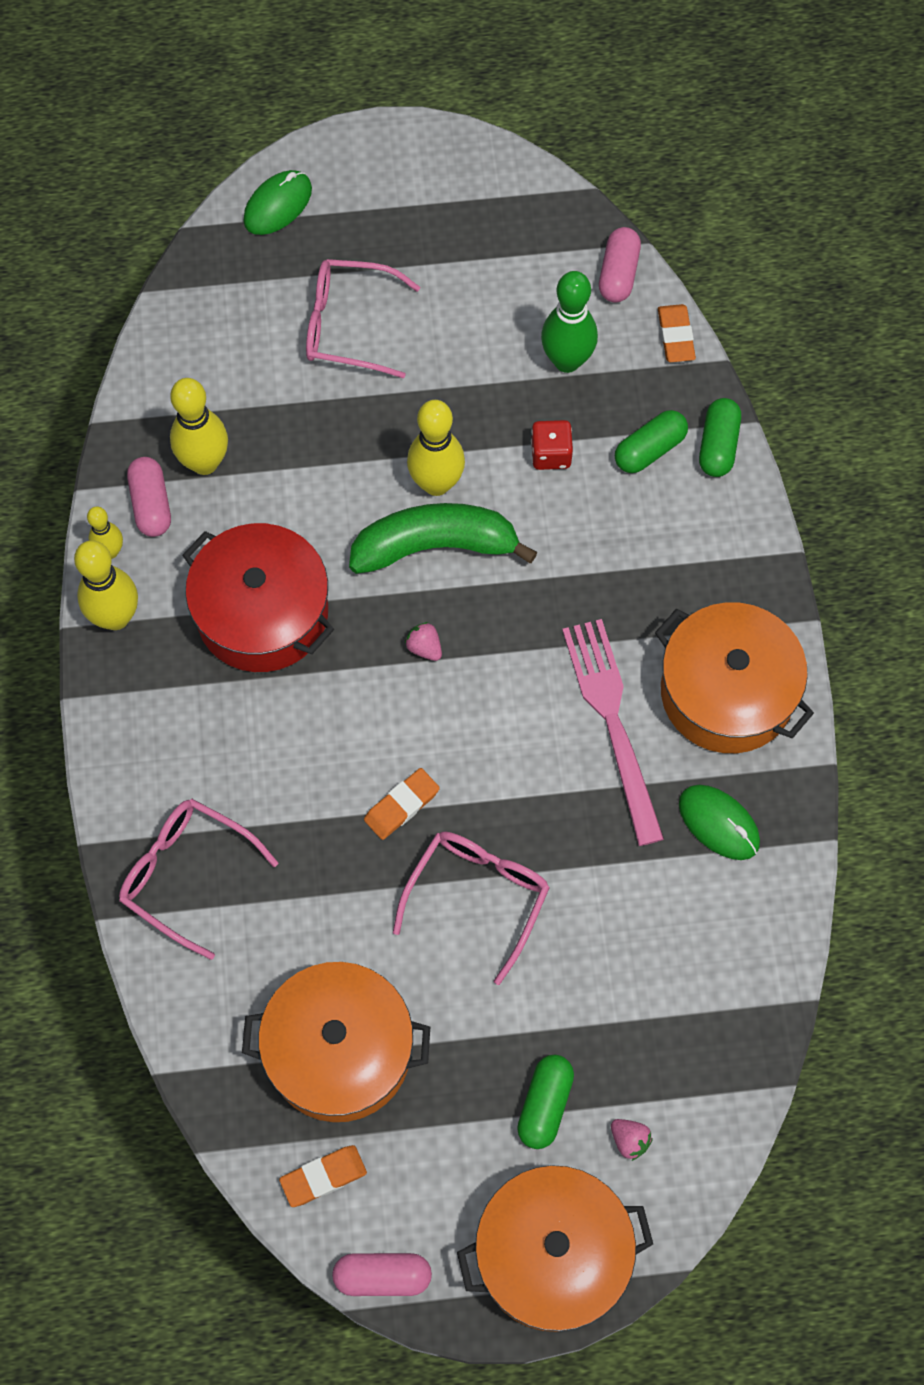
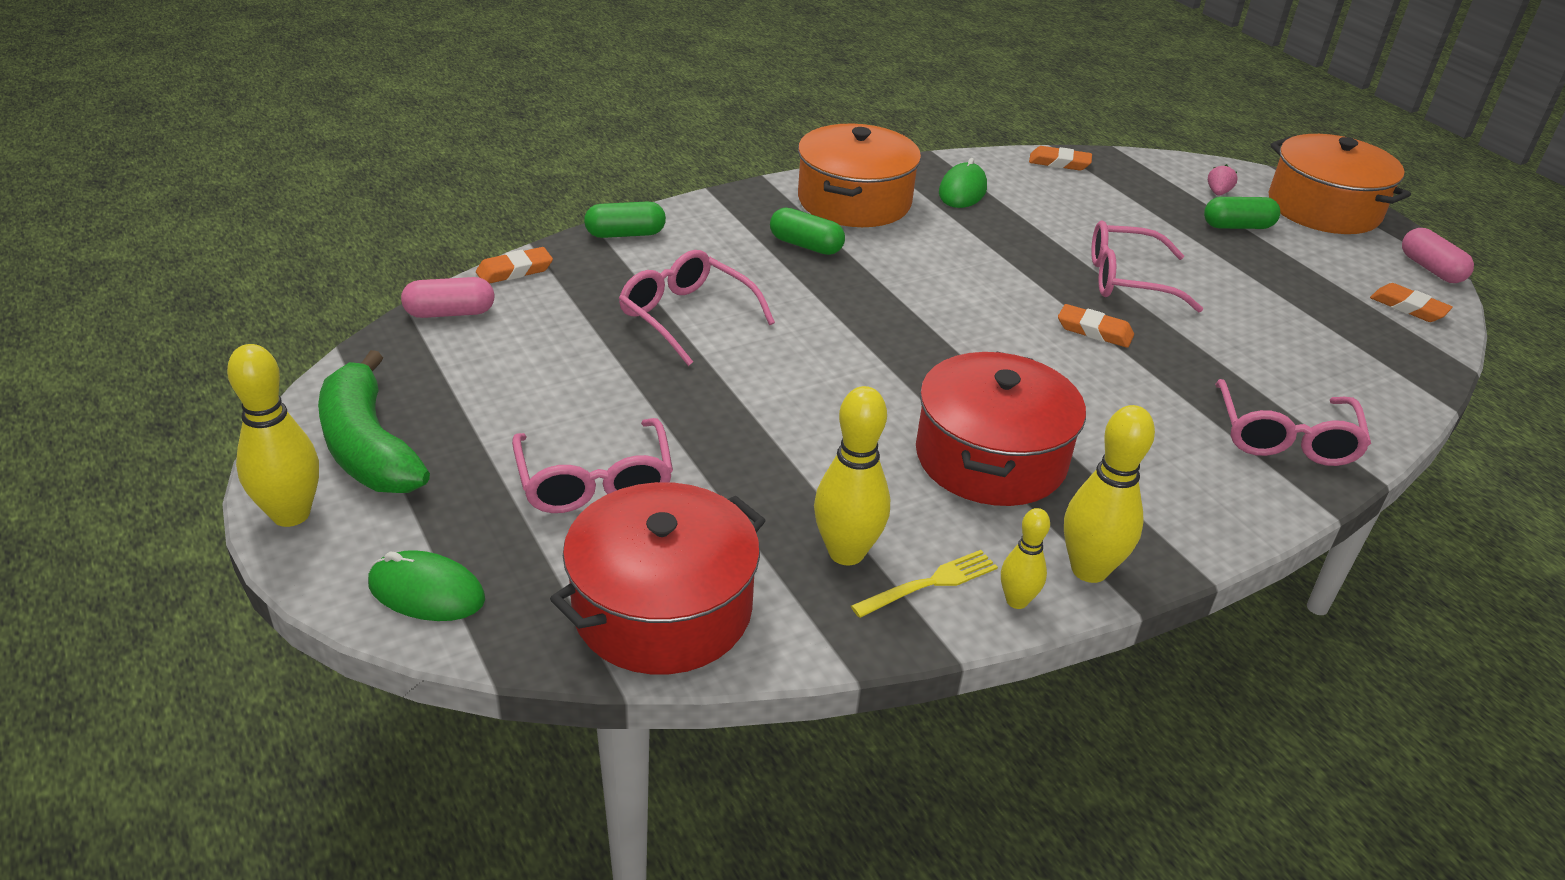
camera: 115 degrees left, 30 degrees down
pink capsule [127,457,171,537] -> yellow fork [851,550,998,618]
orange pot [242,962,430,1122] -> none
green banana [349,503,537,574] -> green banana moved to [318,350,430,493]
pink strawberry [405,622,442,661] -> none
yellow bowling pin [407,400,465,496] -> yellow bowling pin moved to [227,344,319,527]
red dice [531,420,573,470] -> pink glasses [619,250,775,366]
green bowling pin [541,271,598,373] -> none
pink fork [562,619,664,846] -> none
green capsule [615,410,688,473] -> green capsule moved to [770,208,845,255]
none -> red pot [550,482,766,674]
none -> orange eraser [1029,146,1092,171]

